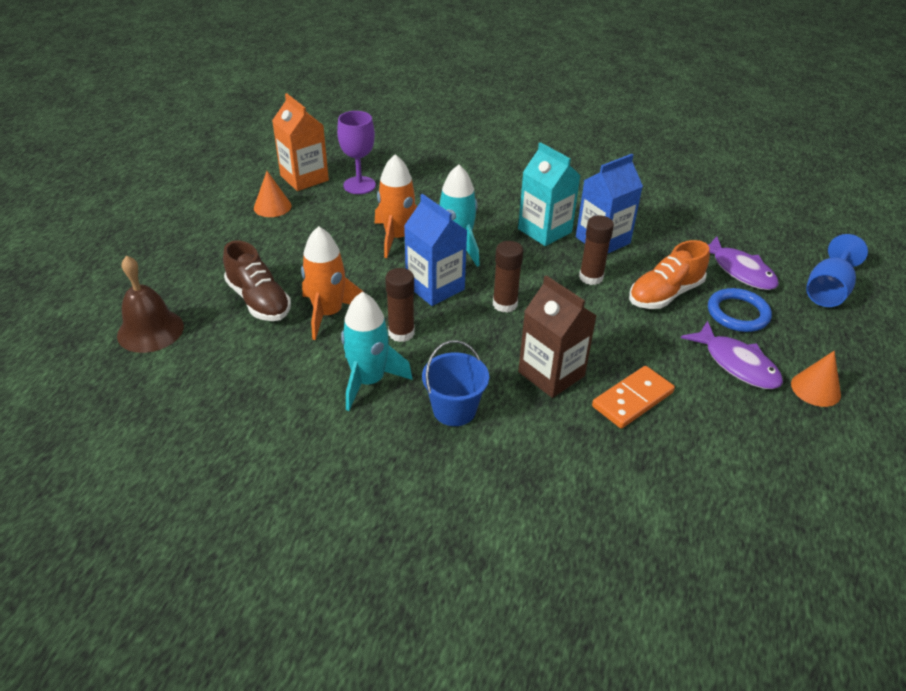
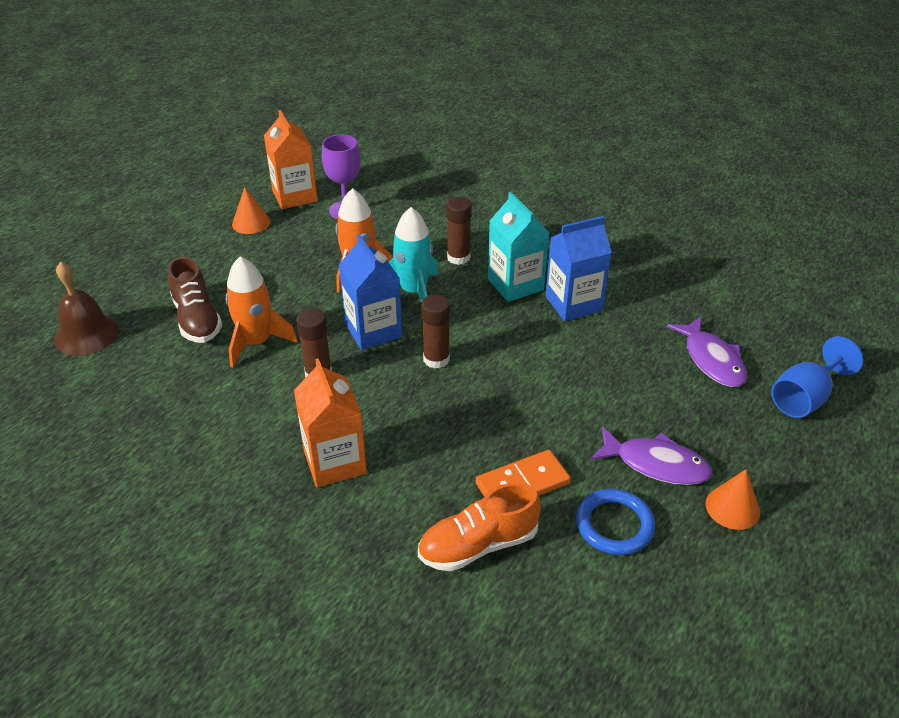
camera: 15 degrees right, 0 degrees up
turquoise rocket [341,292,413,411] -> none
blue bucket [422,340,489,426] -> orange carton [294,358,367,487]
brown carton [518,275,596,398] -> none
brown glue stick [579,215,614,285] -> brown glue stick moved to [447,197,472,265]
orange shoe [629,240,710,309] -> orange shoe moved to [418,482,541,571]
purple fish [681,321,783,389] -> purple fish turned 45 degrees counterclockwise [590,427,713,485]
blue ring [708,288,772,332] -> blue ring moved to [576,489,655,555]

